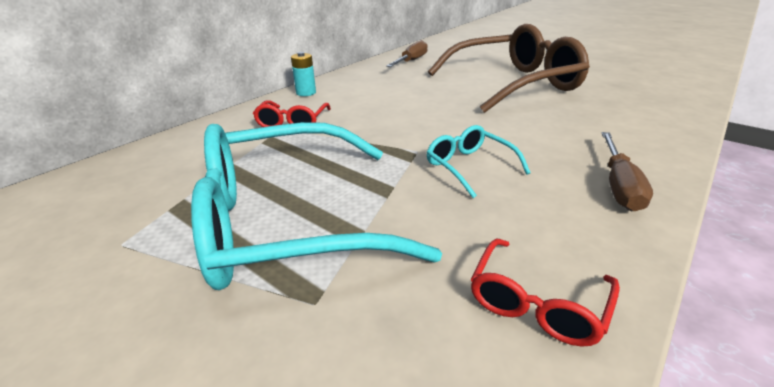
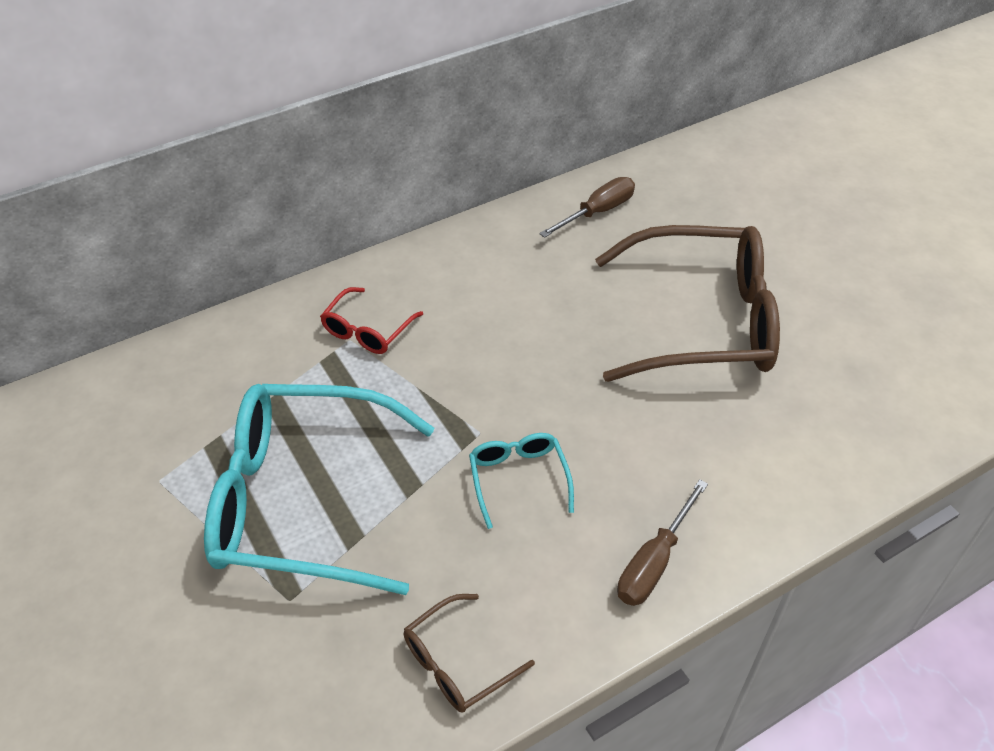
camera: 20 degrees right, 15 degrees up
turquoise battery [291,52,316,96] -> none
red glasses [470,239,620,347] -> brown glasses [404,594,535,713]

